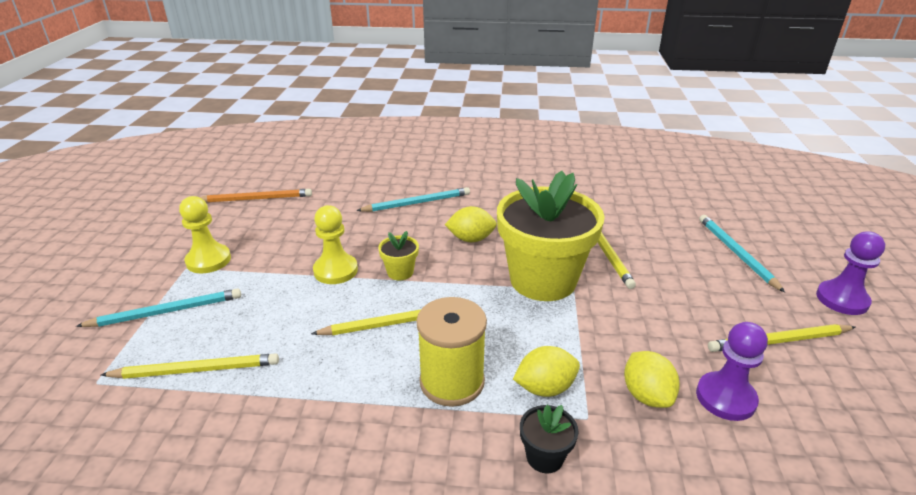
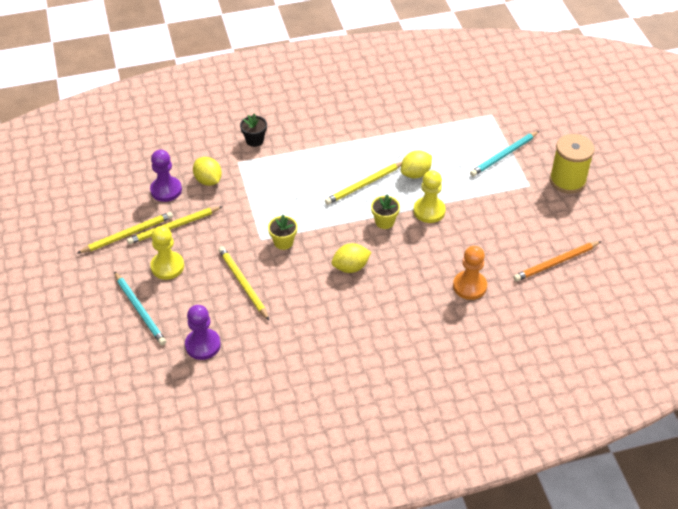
camera: 160 degrees right, 15 degrees up
yellow pencil [101,353,279,379] -> yellow pencil moved to [127,206,223,244]
yellow pawn [179,196,231,273] -> yellow pawn moved to [150,226,184,280]
turquoise pencil [356,187,470,212] -> none
yellow spool [416,297,487,407] -> yellow spool moved to [550,134,595,194]
yellow flower pot [497,171,605,301] -> yellow flower pot [268,215,297,250], size x0.40
yellow lemon [513,346,580,397] -> yellow lemon moved to [401,150,432,178]
purple pawn [816,232,885,315] -> purple pawn moved to [185,305,221,360]
none -> orange pawn [453,246,487,300]

